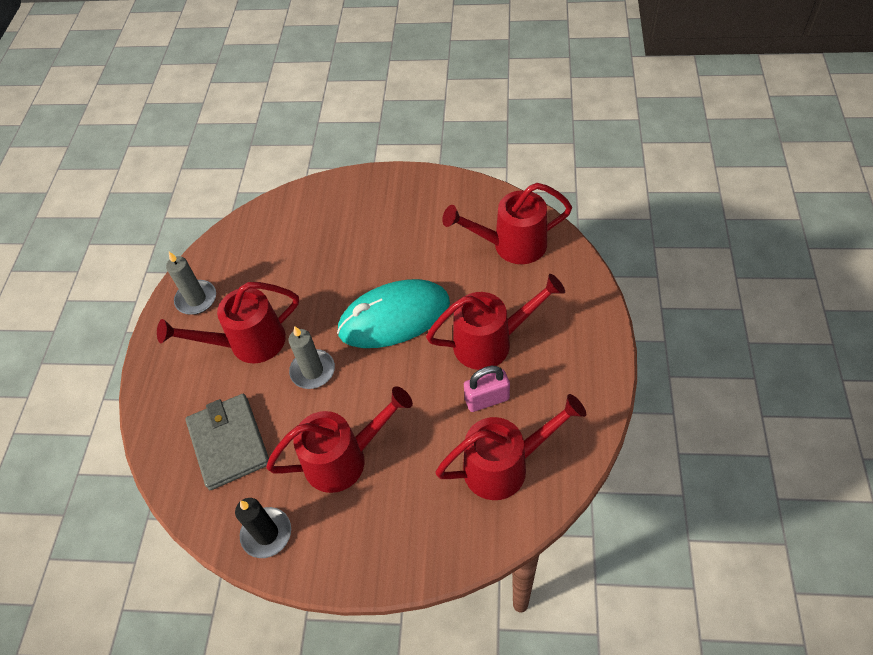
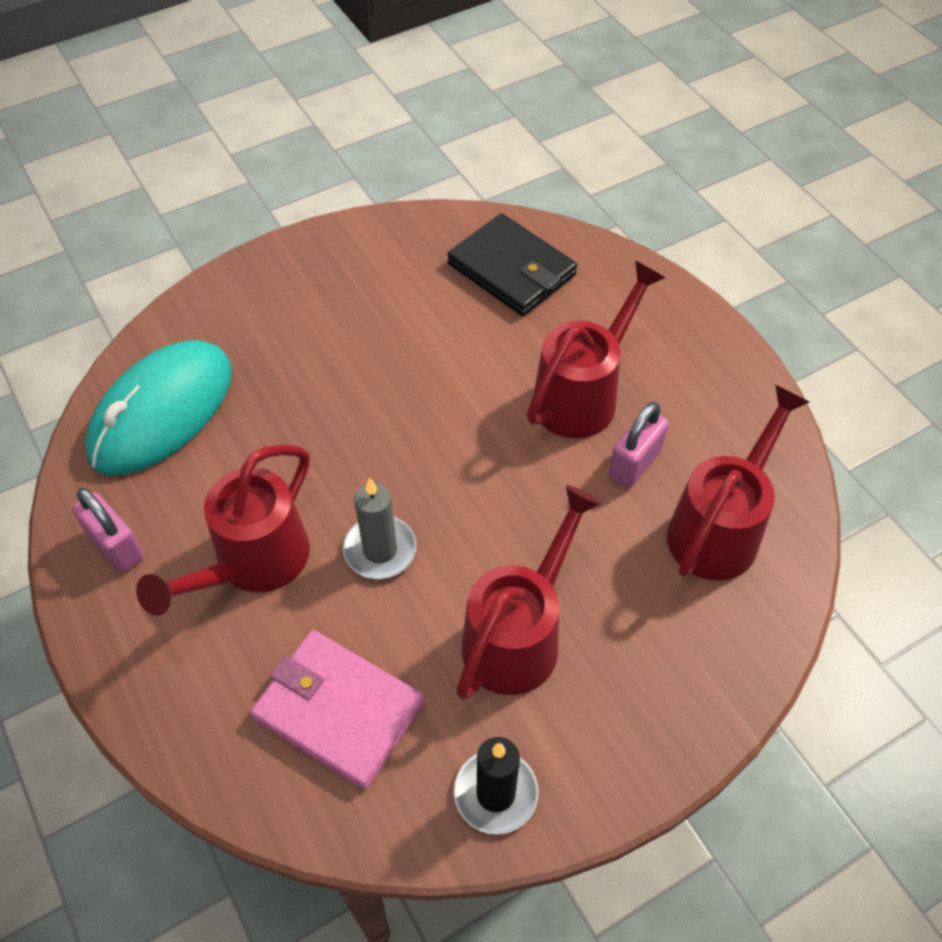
camera: 40 degrees left, 0 degrees up
grey candle [166,252,216,315] -> pink padlock [72,488,144,572]
grey wallet [185,394,269,490] -> pink wallet [250,630,424,789]
turquoise mouse [337,279,450,348] -> turquoise mouse moved to [85,340,232,475]
red watering can [442,183,572,264] -> black wallet [447,213,577,316]

